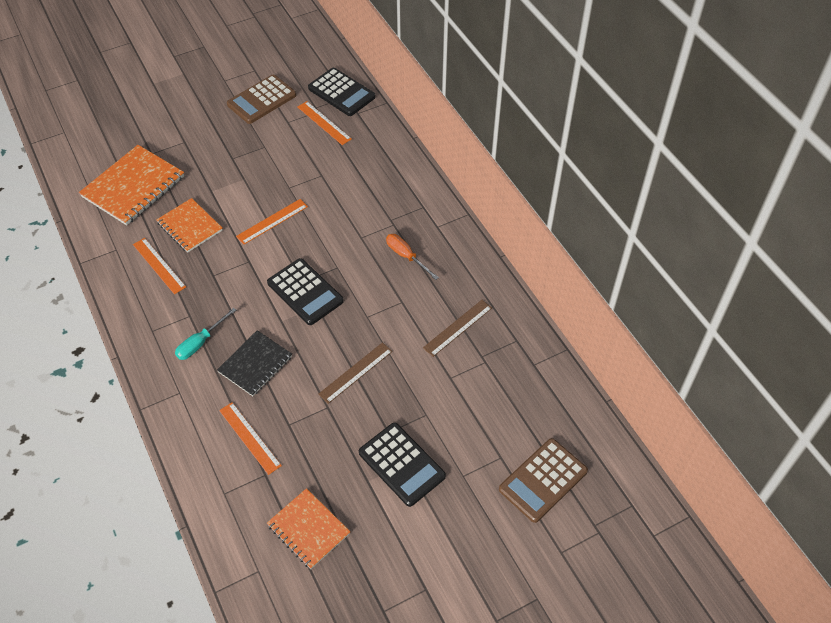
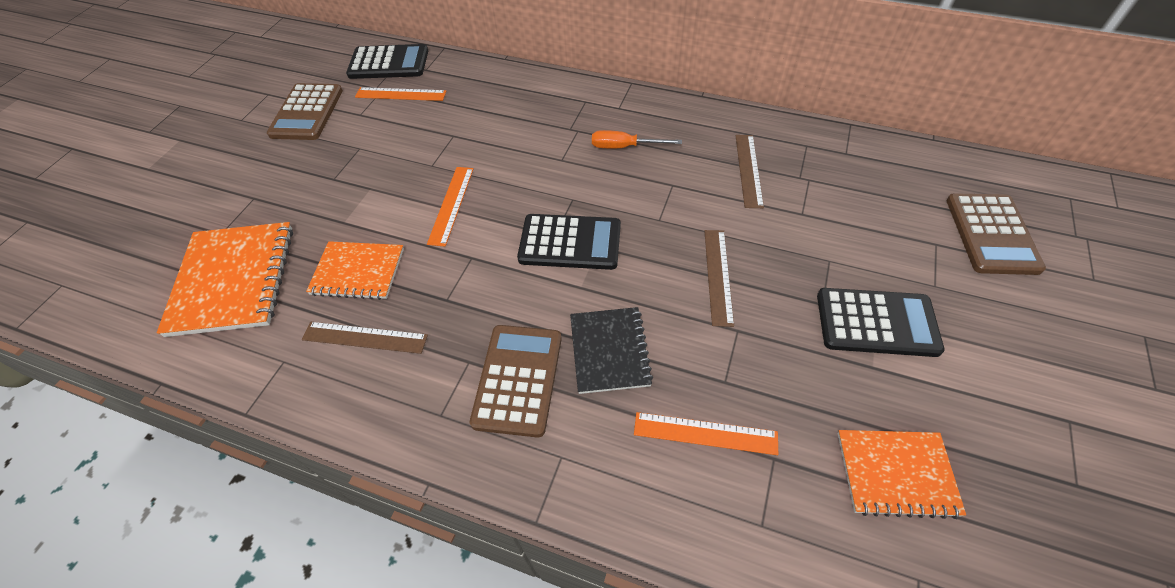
camera: 40 degrees left, 0 degrees up
orange ruler [133,238,186,294] -> brown ruler [302,322,428,354]
turquoise screwdriver [175,308,236,360] -> brown calculator [470,325,562,437]

